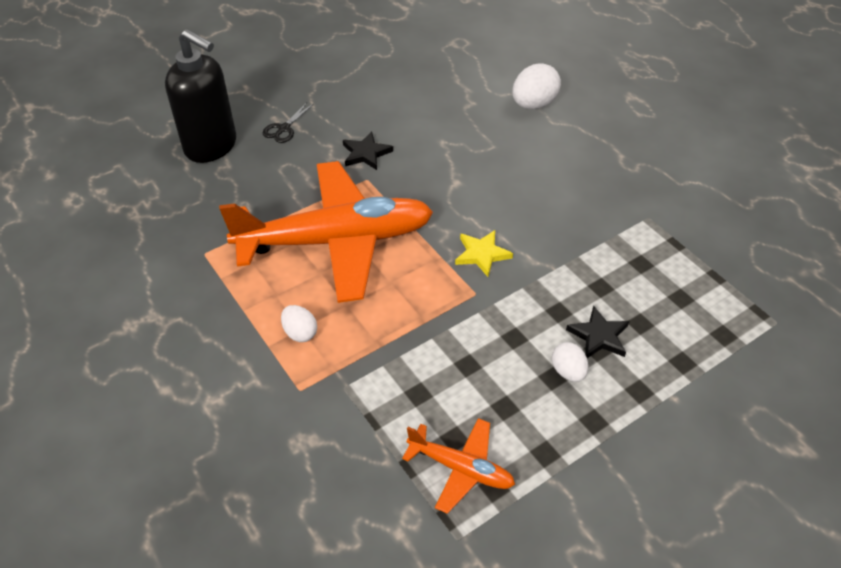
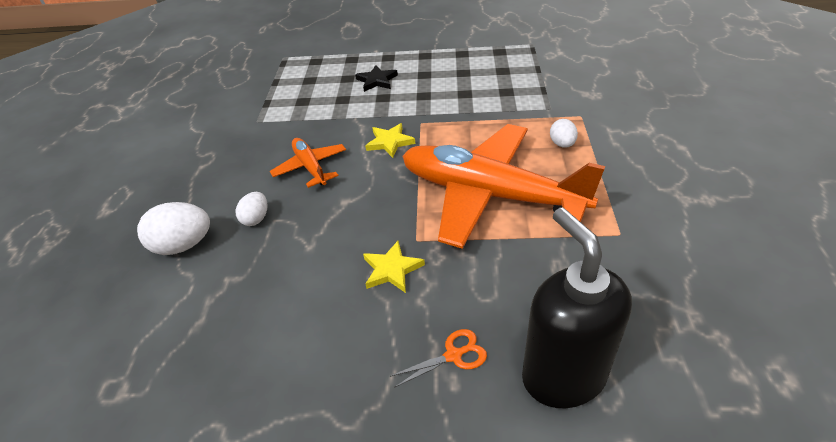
camera: 140 degrees left, 5 degrees down
black scissors [263,102,313,143] -> orange scissors [389,329,487,388]
black star [343,132,393,170] -> yellow star [363,241,425,293]
orange plane [402,418,515,514] -> orange plane moved to [270,138,346,188]
white egg [552,342,588,382] -> white egg moved to [235,192,267,226]

